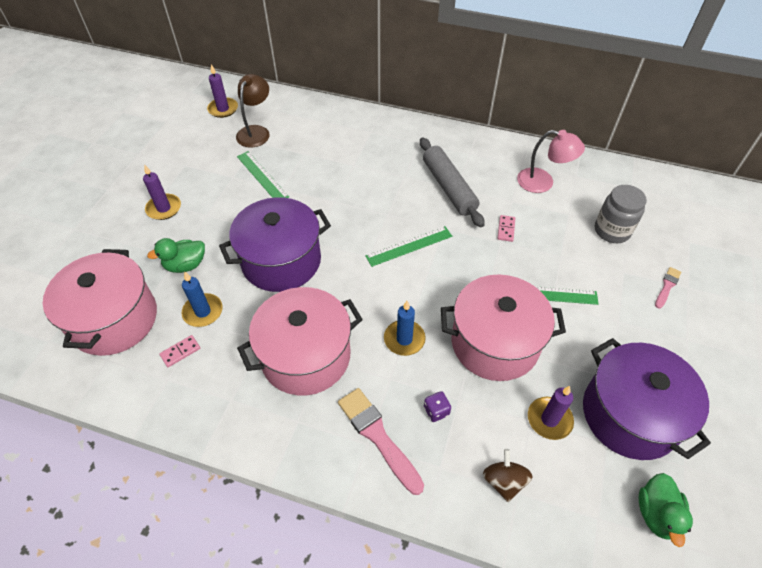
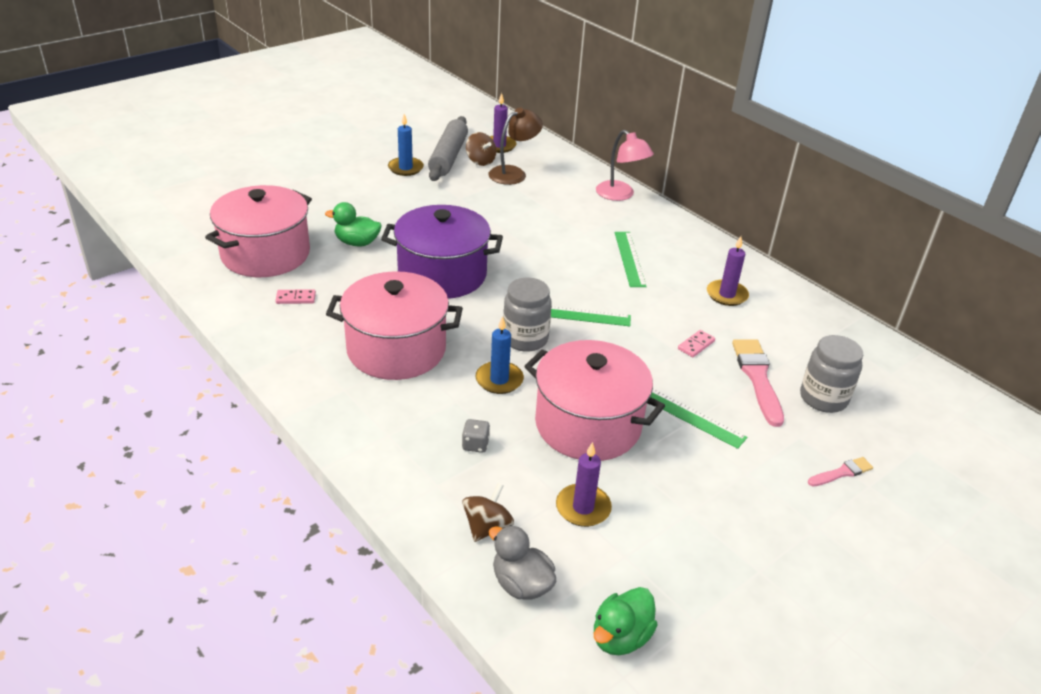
camera: 30 degrees right, 15 degrees down
purple candle [143,164,181,220] -> purple candle moved to [707,236,749,306]
blue candle [182,272,223,327] -> blue candle moved to [388,114,424,176]
green ruler [237,151,289,198] -> green ruler moved to [615,232,647,287]
pink brush [338,388,424,495] -> pink brush moved to [732,339,784,427]
grey rolling pin [420,137,485,227] -> grey rolling pin moved to [428,116,468,181]
purple dice [424,391,451,422] -> grey dice [462,419,490,453]
pink lamp [517,130,585,193] -> pink lamp moved to [596,130,654,201]
purple pot [583,338,711,460] -> none
none -> brown spinning top [466,132,496,166]
none -> grey duck [489,525,556,600]
none -> grey jar [503,278,552,352]

